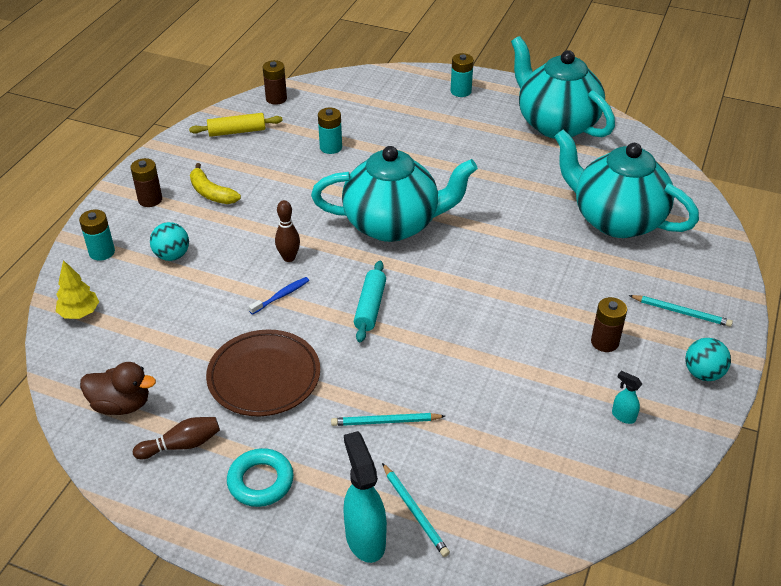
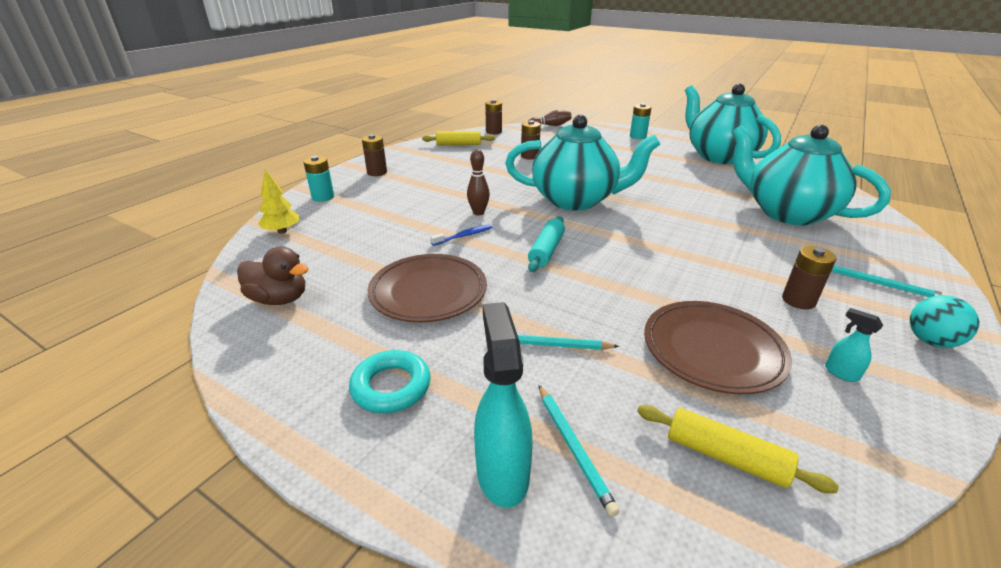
camera: 10 degrees right, 10 degrees down
brown bowling pin [133,417,220,459] -> brown bowling pin moved to [528,110,572,126]
turquoise ball [150,222,189,261] -> none
yellow banana [190,163,241,204] -> none
turquoise battery [318,108,342,154] -> brown battery [521,120,541,160]
none -> yellow rolling pin [637,405,839,493]
none -> brown plate [644,301,792,394]

